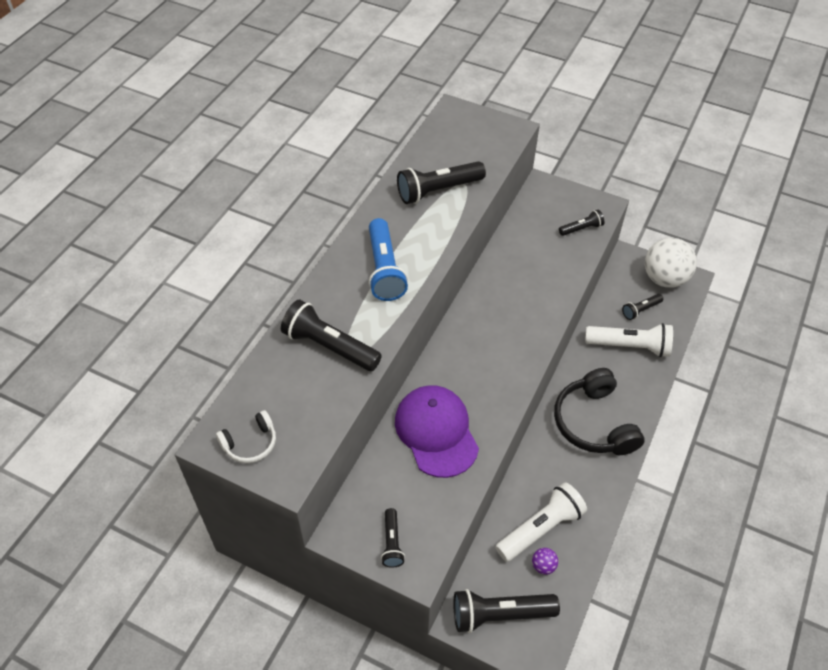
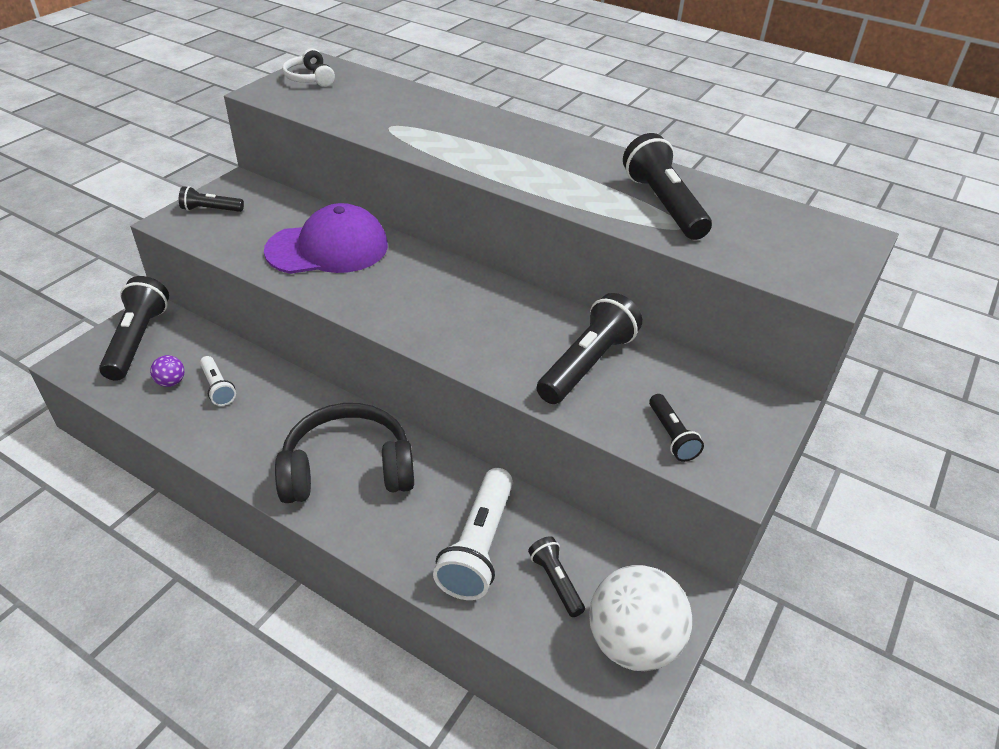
camera: 95 degrees right, 10 degrees down
black flashlight [281,299,382,371] -> black flashlight moved to [537,293,642,404]
blue flashlight [369,218,408,301] -> none
white flashlight [495,482,587,562] -> white flashlight [200,356,236,406], size x0.54

